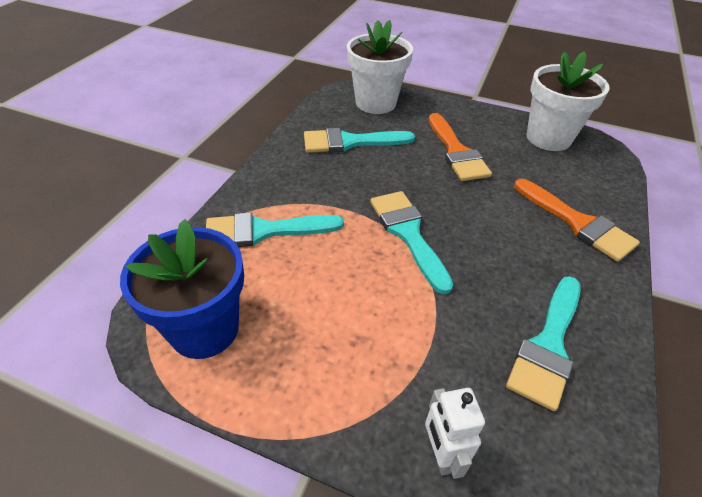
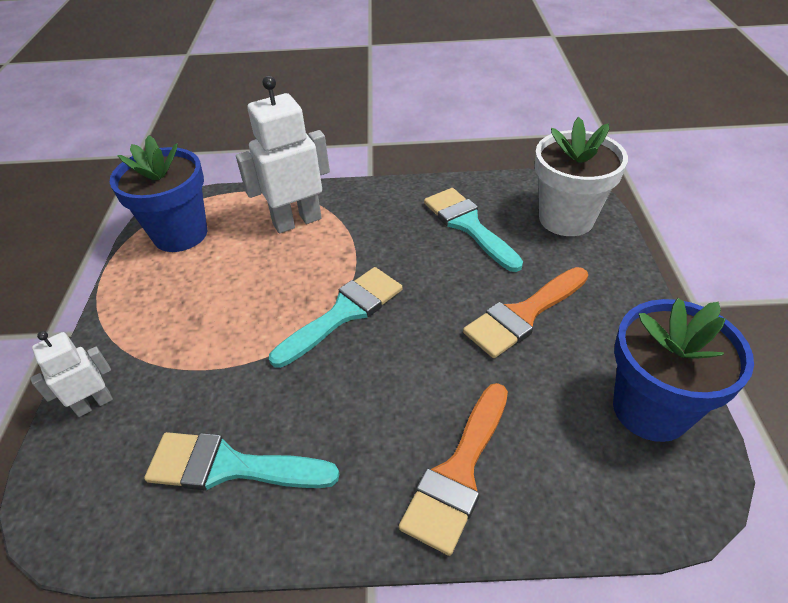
camera: 70 degrees right, 0 degrees up
turquoise brush [206,212,344,247] -> white robot [236,76,330,233]
white flower pot [526,51,610,151] -> blue flower pot [613,298,754,442]

